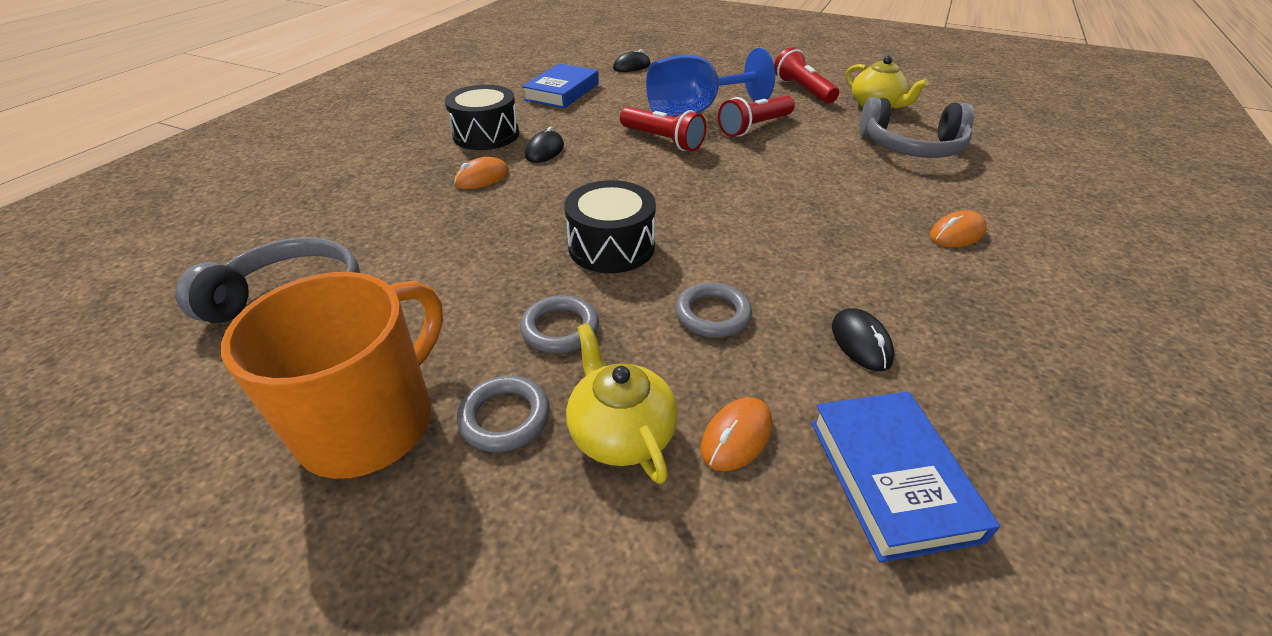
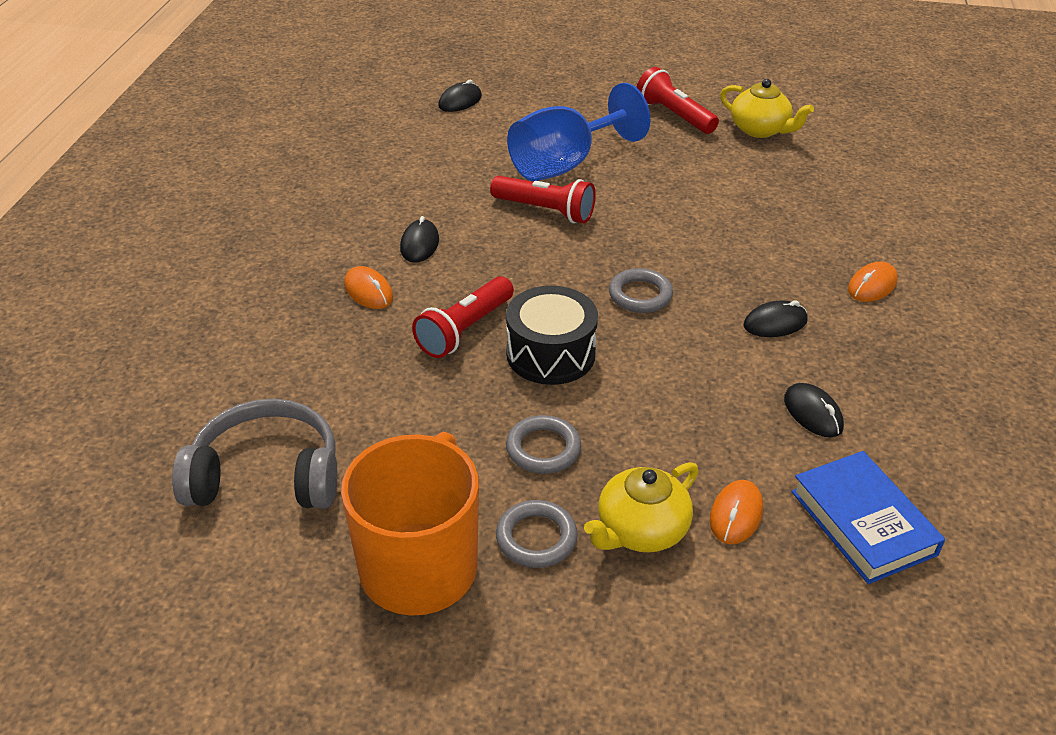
camera: 15 degrees left, 0 degrees up
black drum [445,85,519,150] -> none
orange mouse [454,157,509,189] -> orange mouse turned 75 degrees counterclockwise [344,266,393,309]
blue book [522,63,599,109] -> none
yellow teapot [566,323,678,484] -> yellow teapot turned 90 degrees counterclockwise [584,462,699,552]
grey ring [675,282,752,338] -> grey ring moved to [609,268,673,313]
red flashlight [718,95,795,137] -> red flashlight moved to [412,276,514,358]
grey headphones [860,97,974,158] -> none
none -> black mouse [743,301,808,337]

